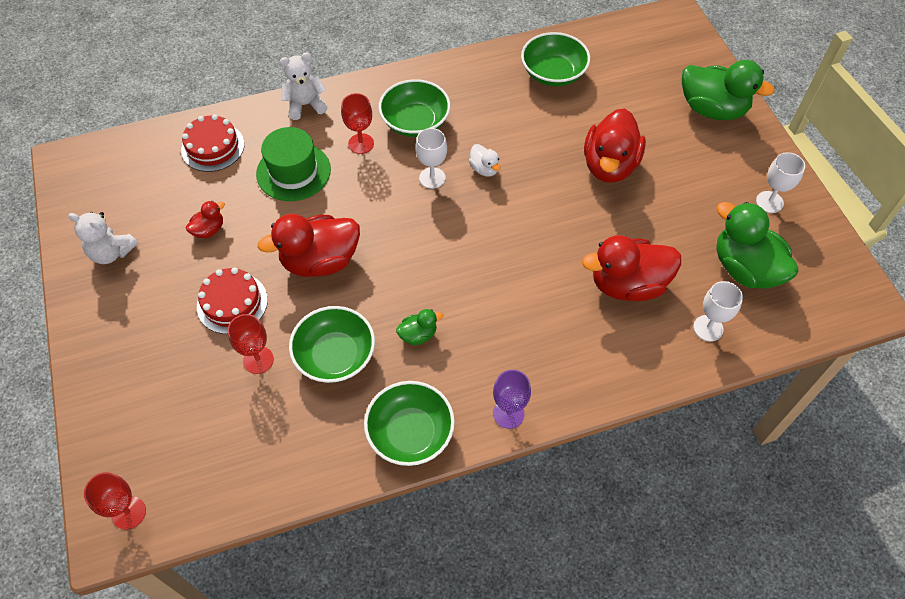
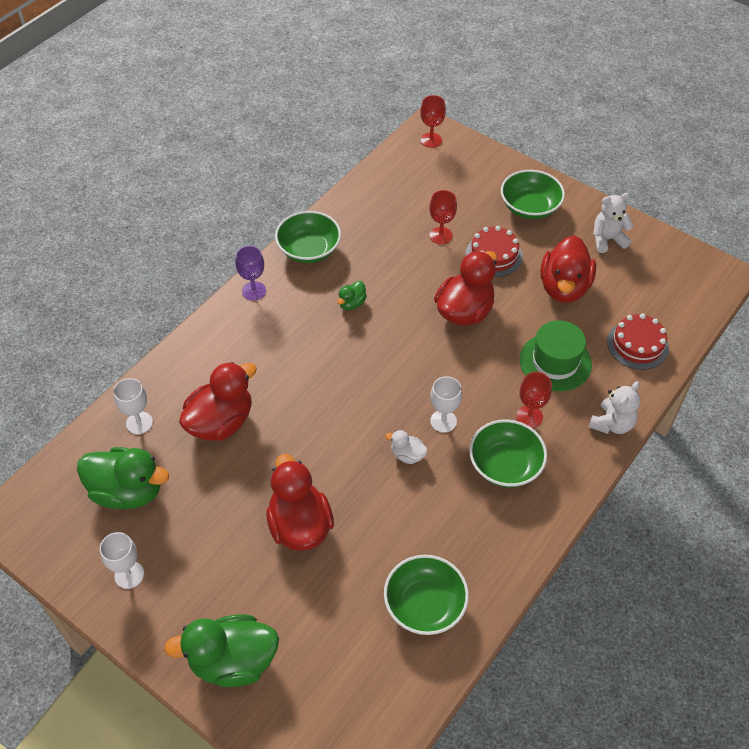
camera: 145 degrees right, 5 degrees down
red duck [186,201,225,238] -> red duck [540,236,596,303], size x2.13
green bowl [289,306,375,383] -> green bowl moved to [501,170,565,219]

